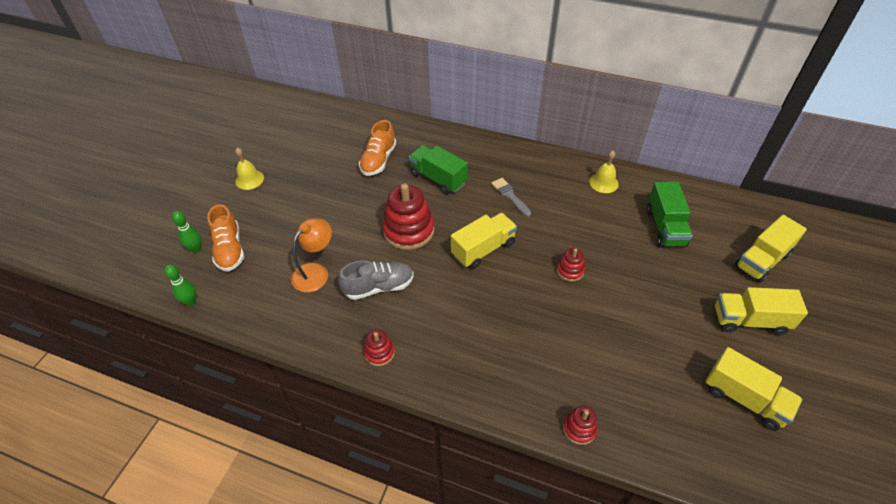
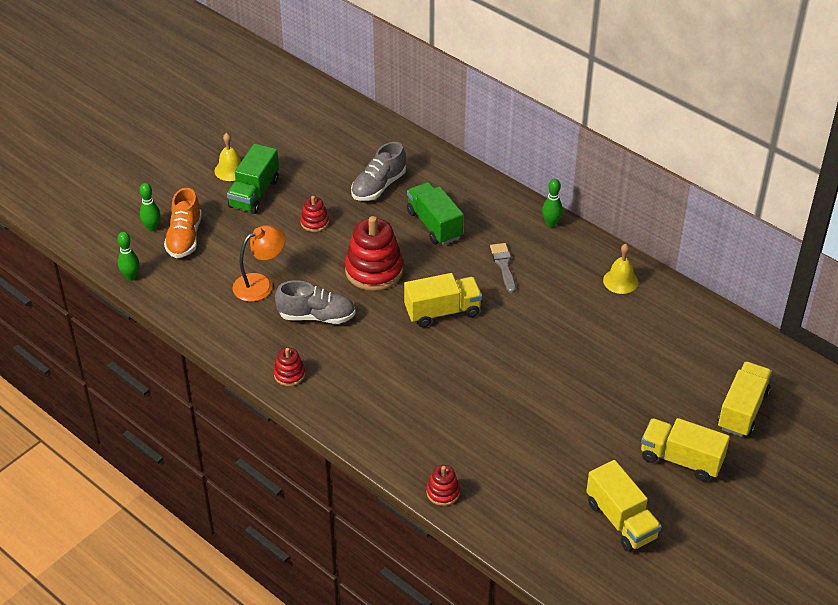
camera: 20 degrees right, 5 degrees down
orange shoe [359,120,396,176] -> grey shoe [351,142,406,201]
red stacking toy [557,248,585,282] -> red stacking toy moved to [300,196,329,232]
green truck [647,182,693,247] -> green truck moved to [227,144,279,214]
yellow truck [735,215,807,283] -> yellow truck turned 135 degrees clockwise [717,361,772,437]
none -> green bowling pin [542,179,563,227]

